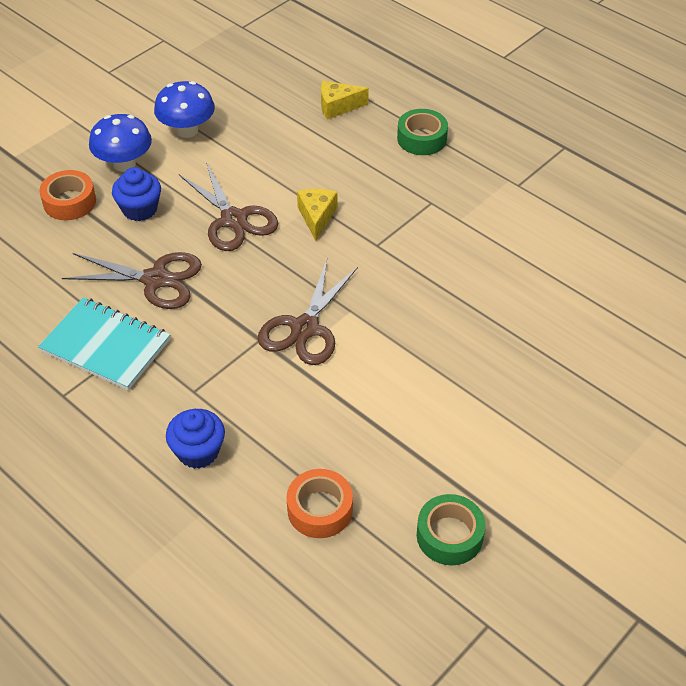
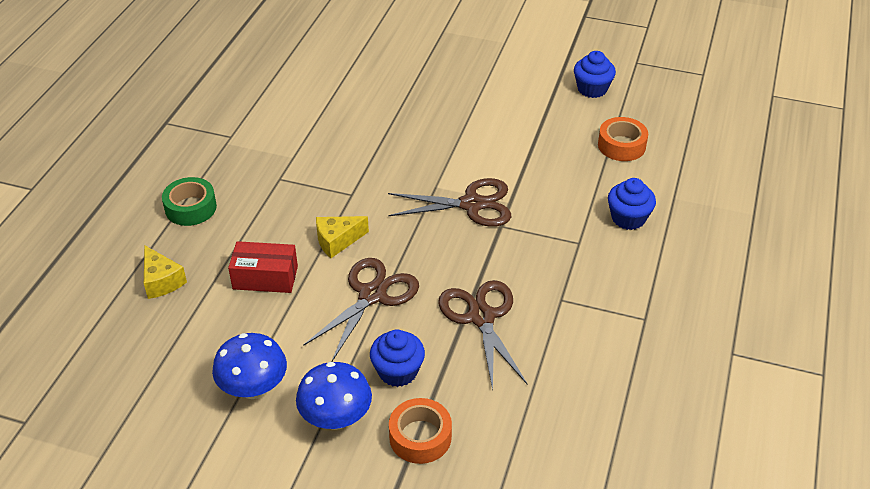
camera: 115 degrees left, 5 degrees down
turquoise notebook [38,297,170,390] -> none
green tape [417,494,485,565] -> blue cupcake [574,51,616,98]
none -> red box [228,241,298,293]

